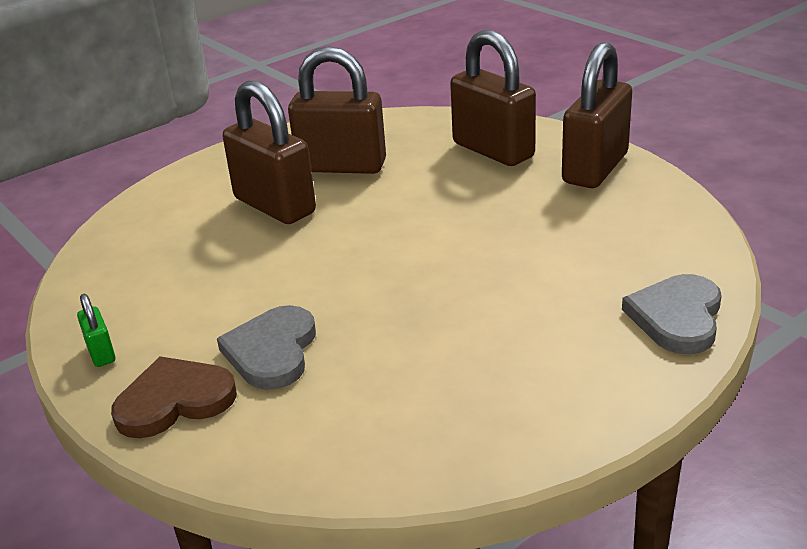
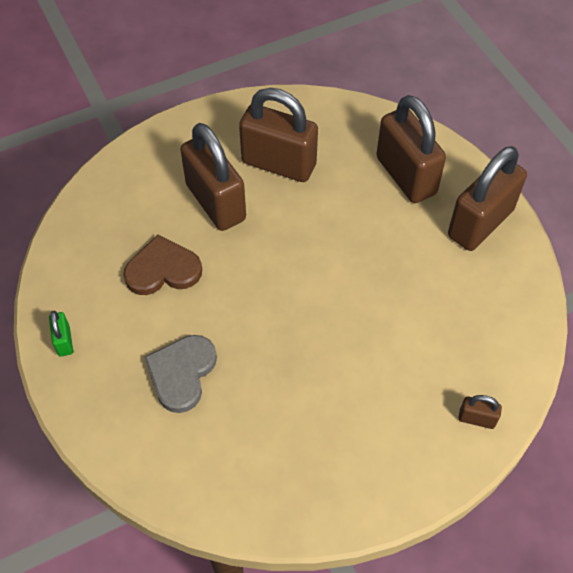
camera: 10 degrees right, 25 degrees up
brown heart [111,356,237,438] -> brown heart moved to [123,234,202,295]
grey heart [622,274,722,354] -> brown padlock [458,395,502,429]

